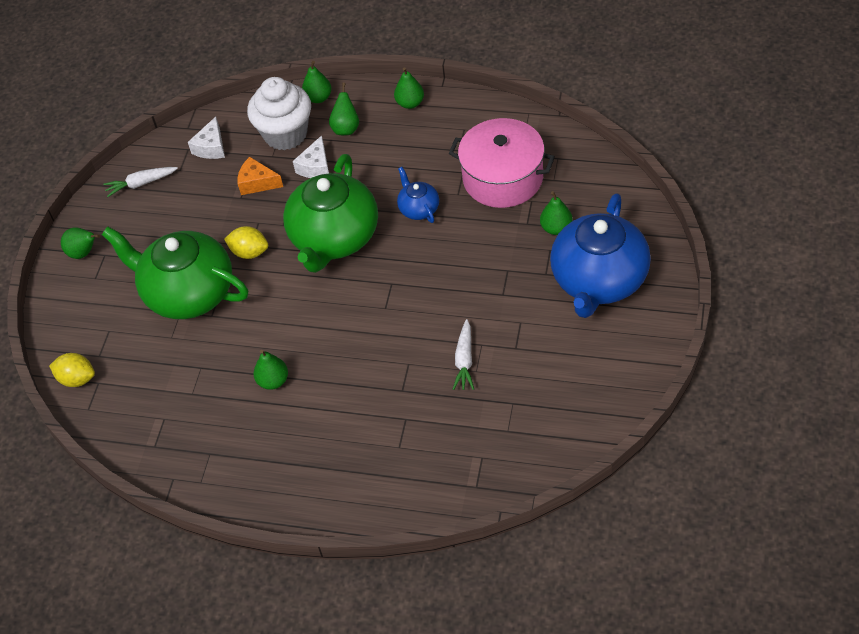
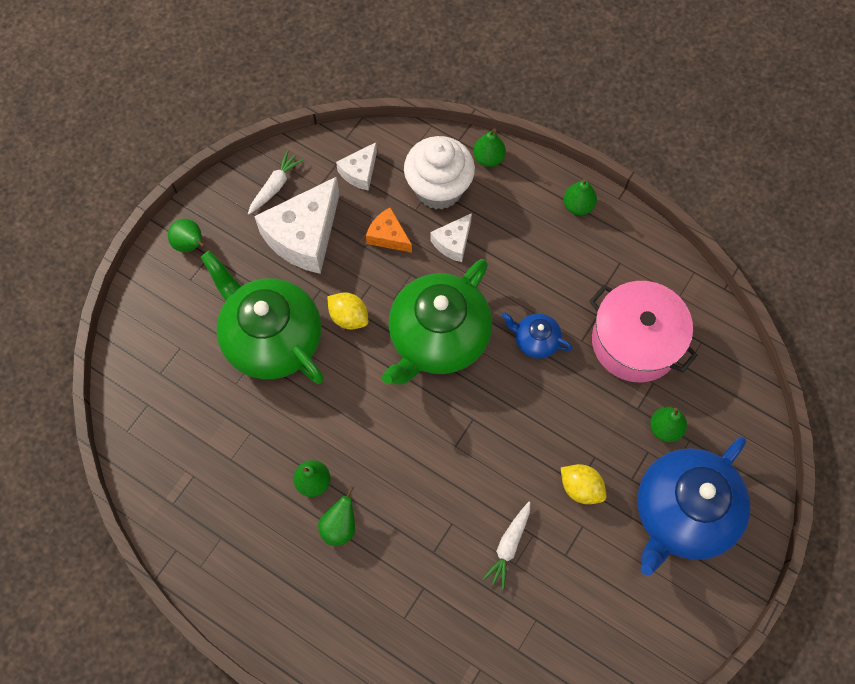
camera: 15 degrees right, 15 degrees up
yellow lemon [49,353,95,387] -> yellow lemon moved to [561,464,606,504]
white carrot [103,167,178,197] -> white carrot turned 120 degrees clockwise [248,150,304,214]
green pear [329,82,359,135] -> green pear moved to [318,486,355,546]
blue teapot [397,167,439,223] -> blue teapot turned 60 degrees counterclockwise [502,312,572,359]
none -> white cheese [254,177,340,274]

